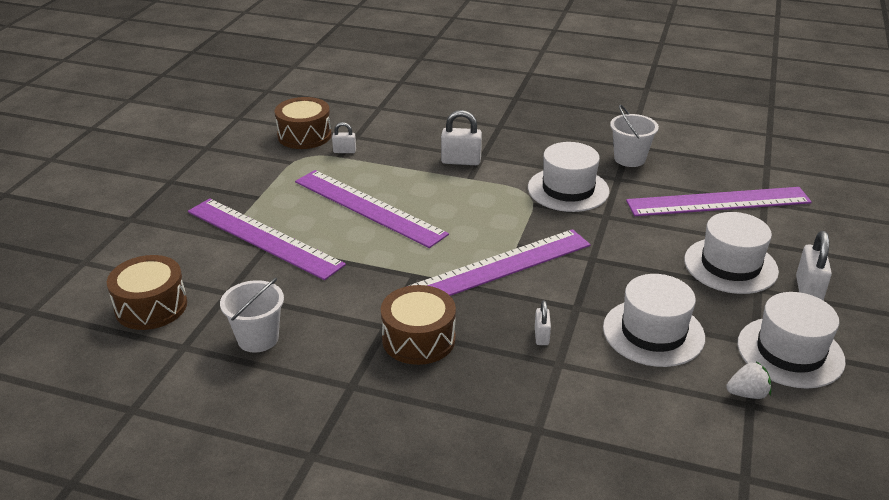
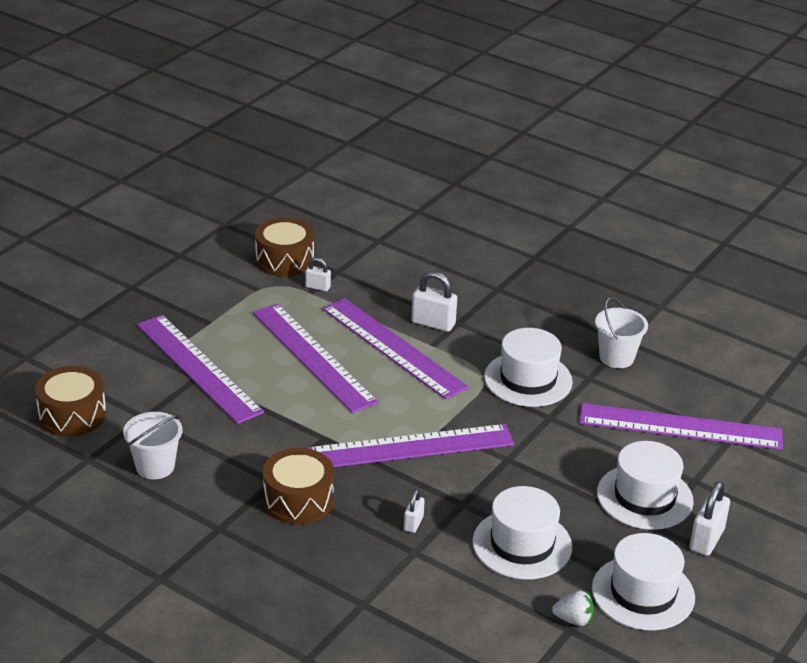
camera: 15 degrees right, 0 degrees up
none -> purple ruler [322,298,469,400]

